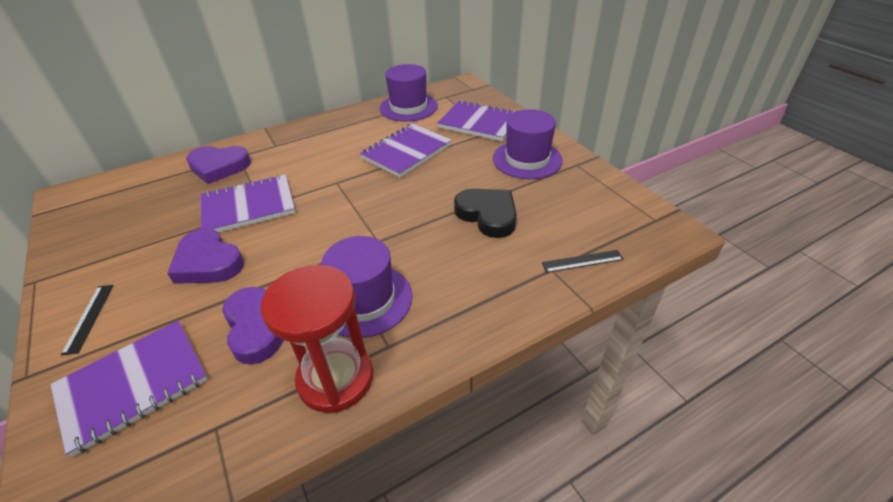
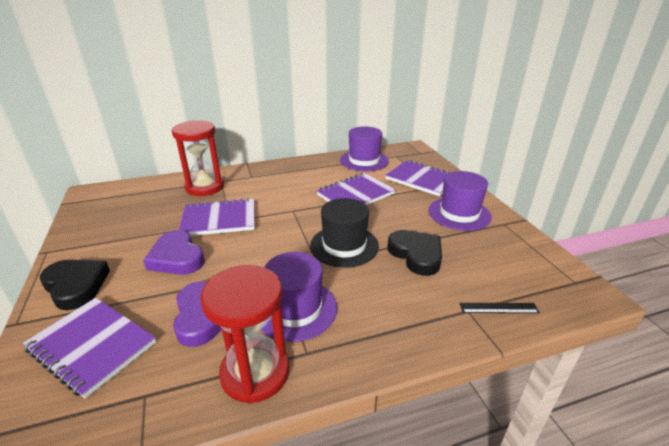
camera: 10 degrees right, 10 degrees down
purple notebook [50,320,208,457] -> purple notebook turned 60 degrees clockwise [23,298,156,398]
black ruler [61,285,114,355] -> black heart [40,260,110,310]
purple heart [186,146,251,184] -> red hourglass [172,120,224,196]
none -> black hat [310,198,379,268]

